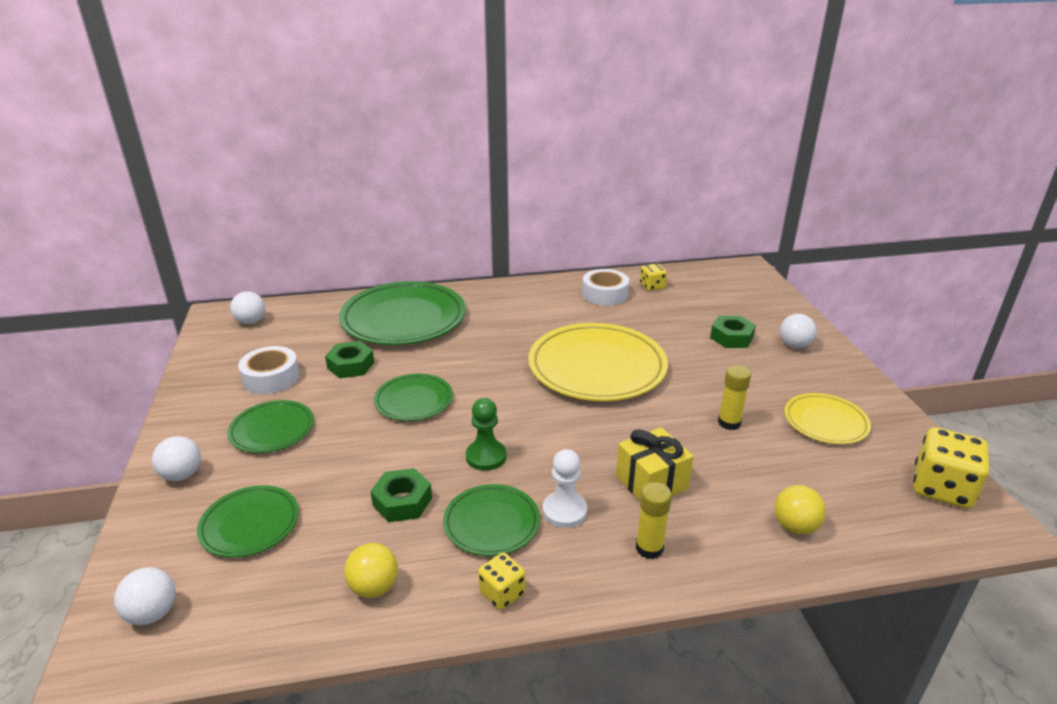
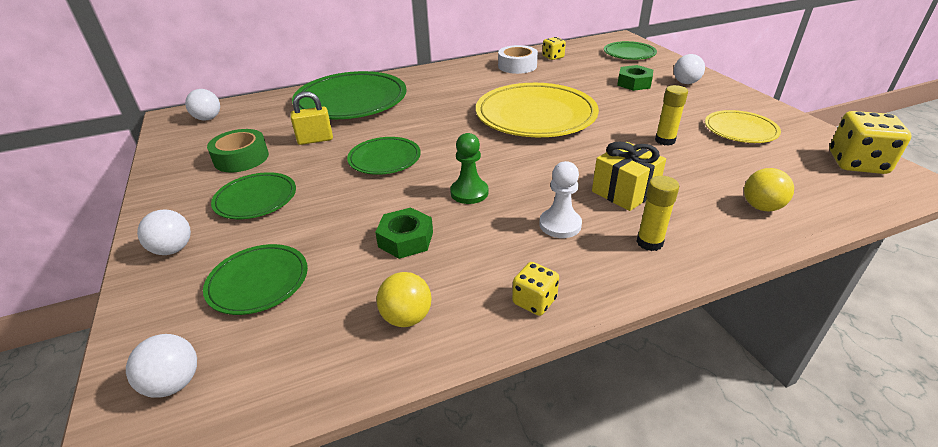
camera: 10 degrees left, 5 degrees up
white tape [238,346,300,394] -> green tape [207,129,269,172]
green nut [325,341,374,378] -> yellow padlock [291,91,333,145]
green plate [443,484,540,556] -> green plate moved to [604,41,657,60]

